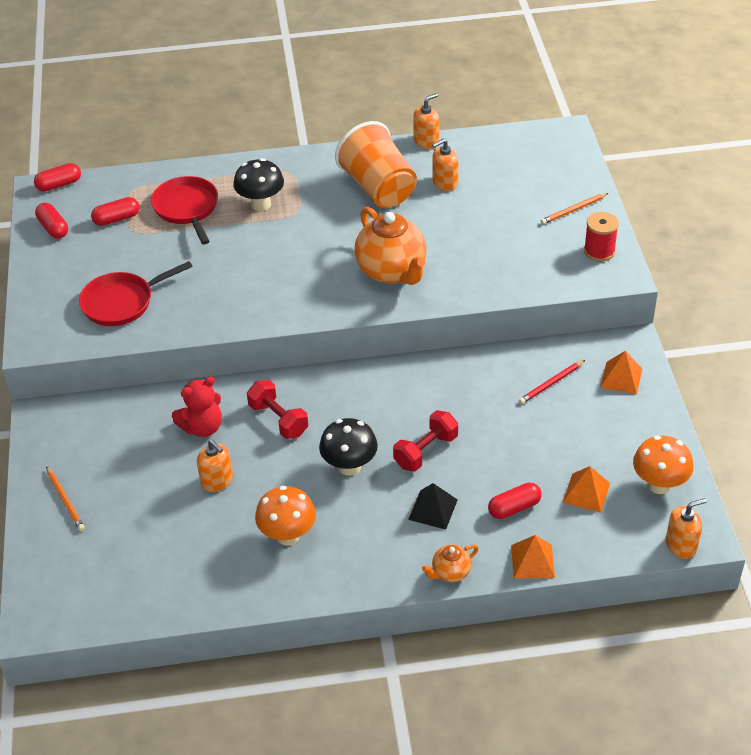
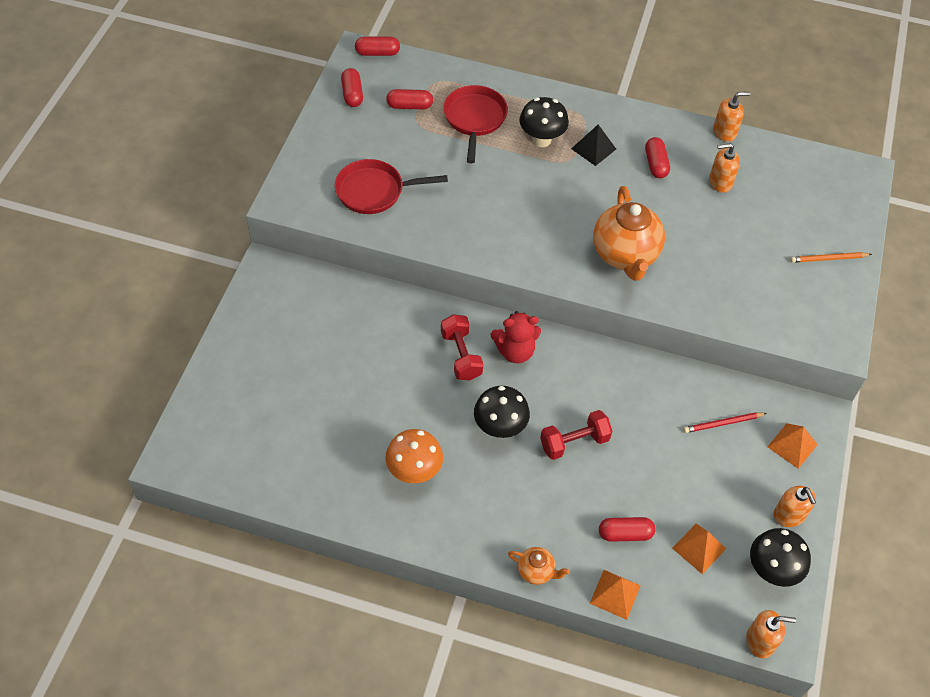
camera: 20 degrees right, 10 degrees up
orange pencil [46,466,85,531] -> none
red teddy bear [172,376,222,437] -> red teddy bear moved to [491,311,541,363]
orange soap dispenser [197,440,233,492] -> orange soap dispenser moved to [773,486,816,527]
orange cup [335,121,417,208] -> red capsule [645,137,670,178]
black pyramid [408,483,457,530] -> black pyramid moved to [571,125,616,166]
orange teapot [422,544,478,582] -> orange teapot turned 150 degrees counterclockwise [508,547,570,585]
red spool [584,212,619,262] -> none
orange mushroom [633,436,693,494] -> black mushroom [750,528,811,587]

